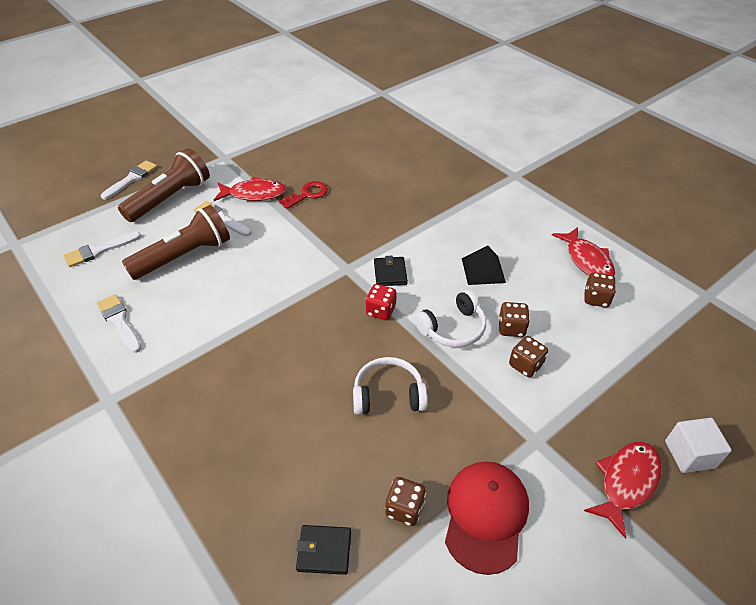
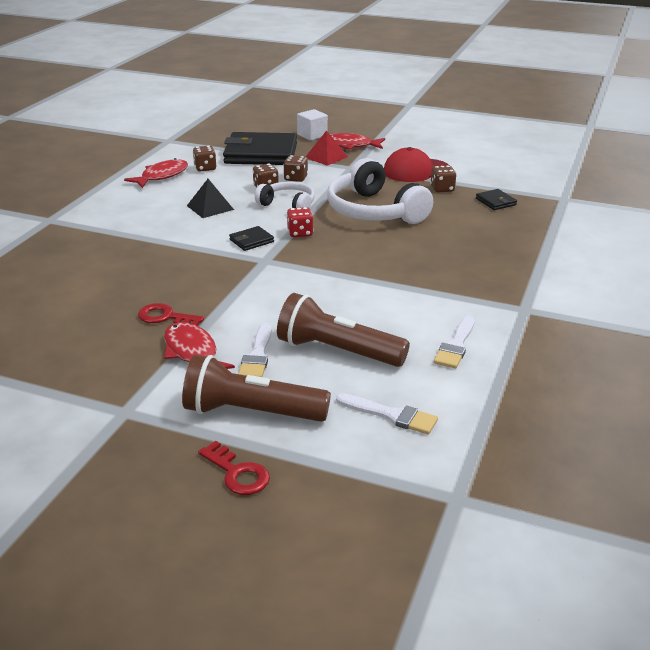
camera: 120 degrees left, 15 degrees down
white brush [101,160,157,200] -> red key [198,441,270,495]
white headphones [353,357,428,415] -> white headphones [327,158,433,224], size x1.75
none -> black wallet [223,132,297,165]
none -> red pyramid [306,130,348,166]

